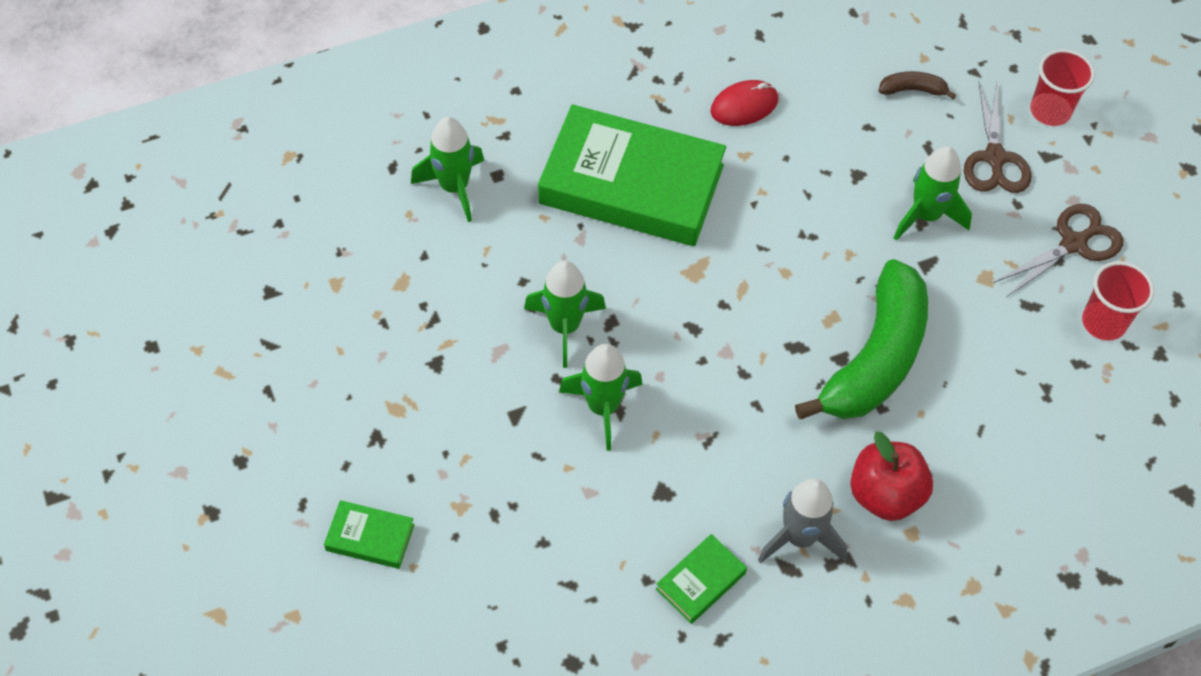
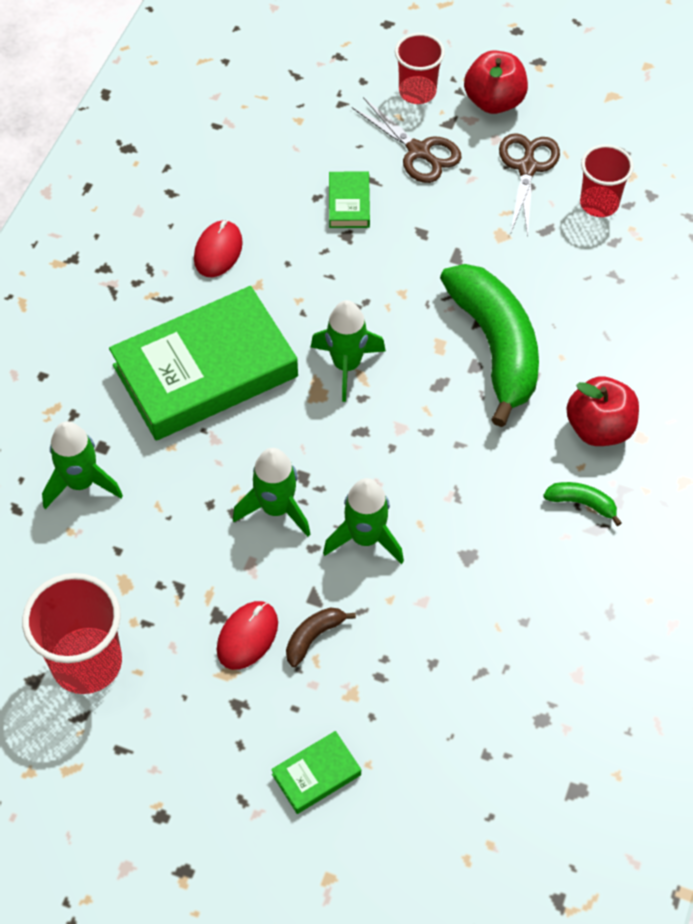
camera: 45 degrees left, 0 degrees up
green book [656,534,747,624] -> green book moved to [329,171,370,228]
grey rocket [758,479,847,563] -> green banana [543,482,622,526]
brown banana [879,71,956,99] -> brown banana moved to [286,608,356,667]
green rocket [894,146,972,240] -> green rocket moved to [311,300,386,402]
none -> red cup [22,573,122,694]
none -> red mouse [217,601,278,670]
none -> red apple [464,50,528,114]

